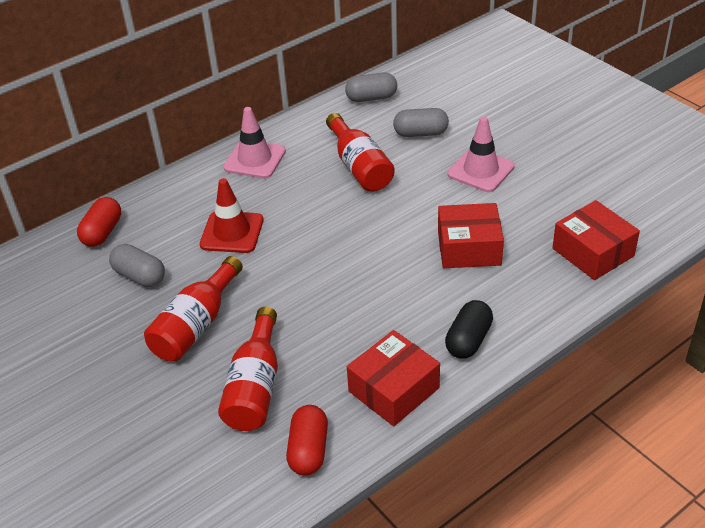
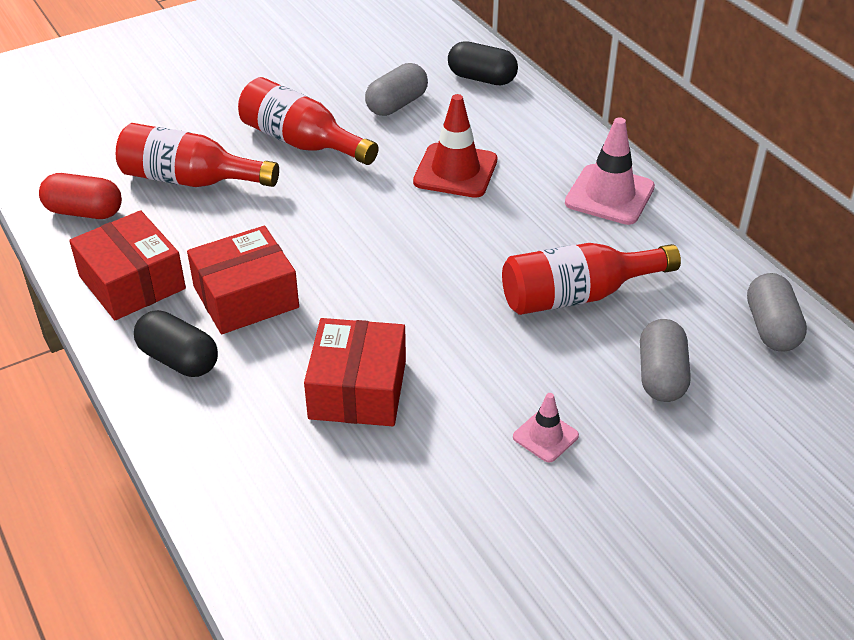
camera: 95 degrees right, 0 degrees up
red capsule [77,197,121,247] -> black capsule [448,41,518,85]
pink traffic cone [447,117,515,192] -> pink traffic cone [513,393,579,463], size x0.55
red box [552,200,640,280] -> red box moved to [187,226,299,334]

